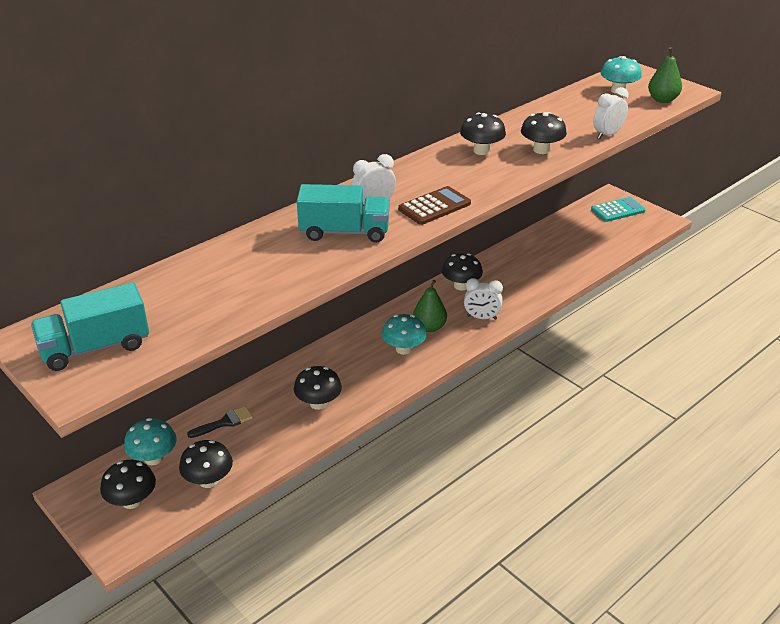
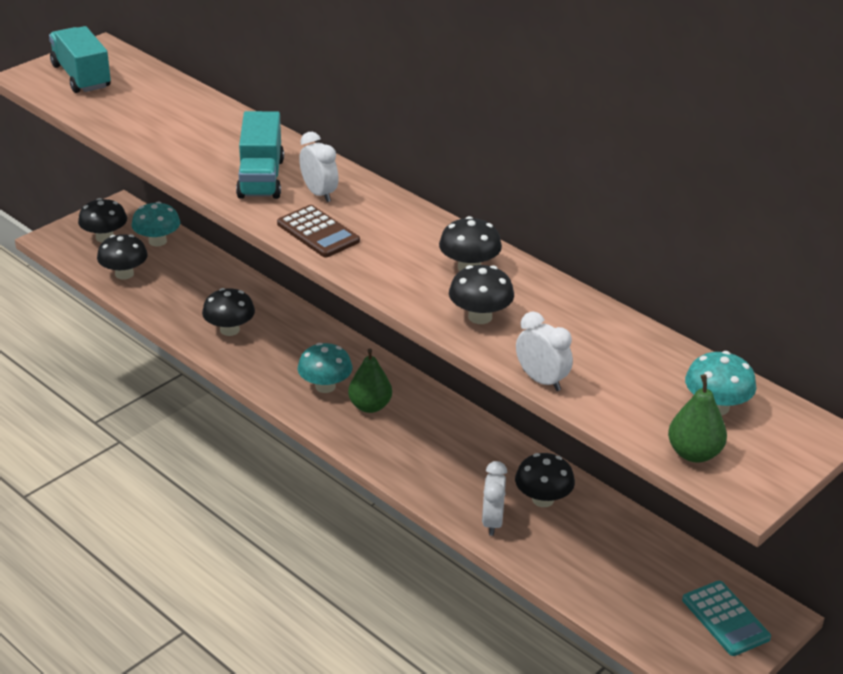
camera: 85 degrees right, 0 degrees up
black brush [187,406,253,438] -> none
black mushroom [442,253,483,290] -> black mushroom moved to [515,453,575,507]
white clock [464,278,503,320] -> white clock moved to [482,461,507,536]

